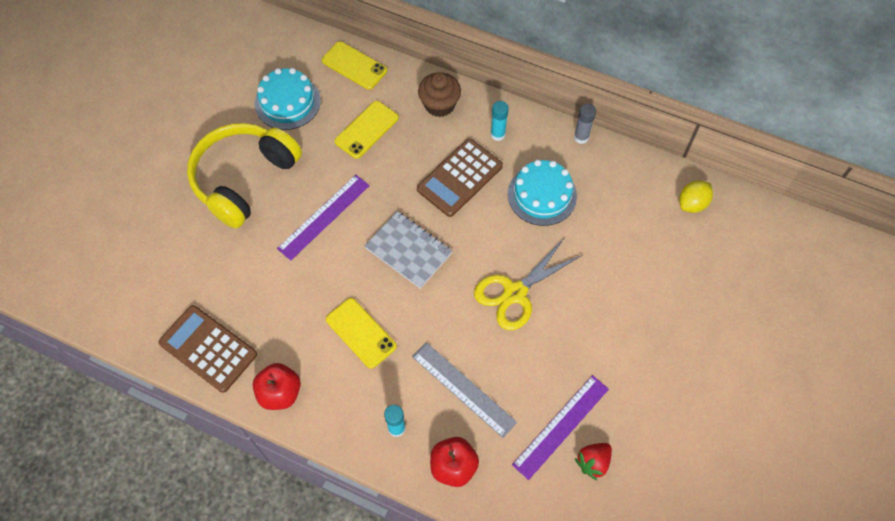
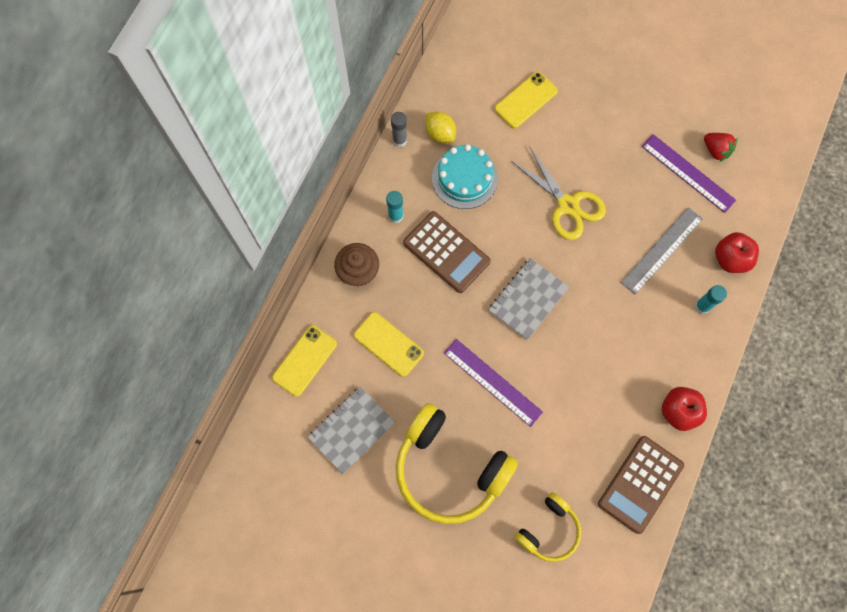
camera: 90 degrees left, 10 degrees up
turquoise cake [255,68,321,130] -> grey notebook [308,387,395,474]
yellow phone [326,298,397,369] -> yellow phone moved to [494,72,558,128]
yellow lemon [679,181,713,213] -> yellow lemon moved to [426,112,456,143]
none -> yellow headphones [515,492,581,562]

